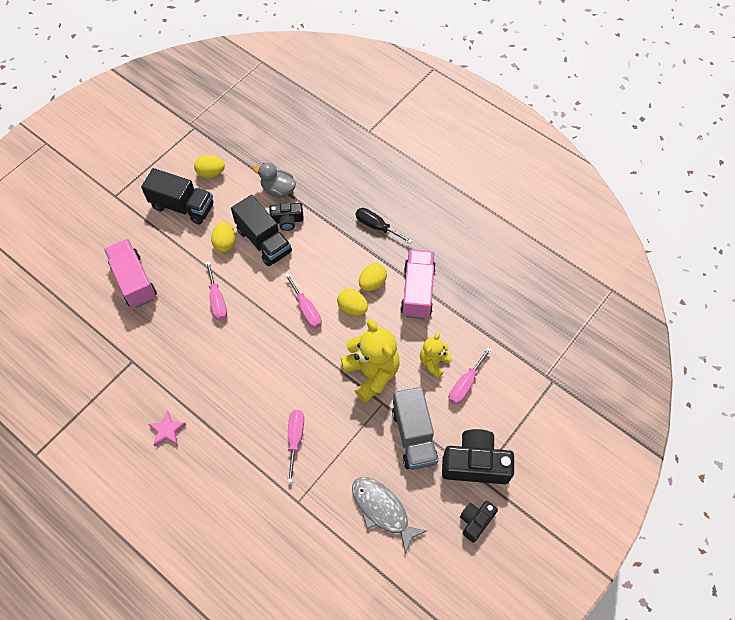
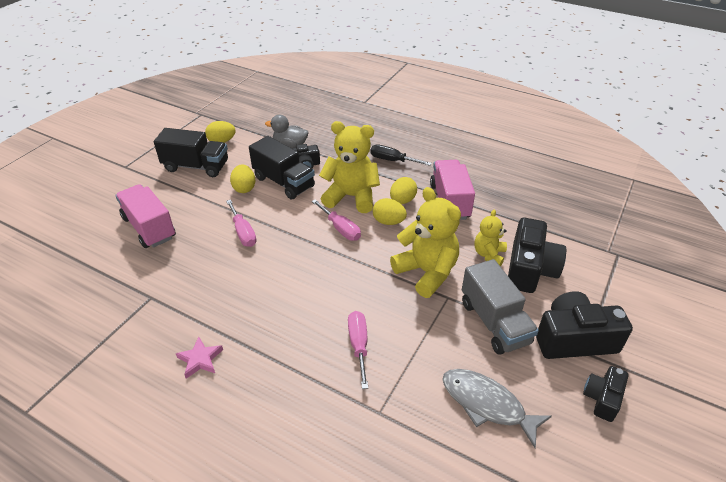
camera: 10 degrees left, 20 degrees down
pink screwdriver [449,347,492,405] -> black camera [508,217,566,293]
none -> yellow teddy bear [319,121,380,213]

